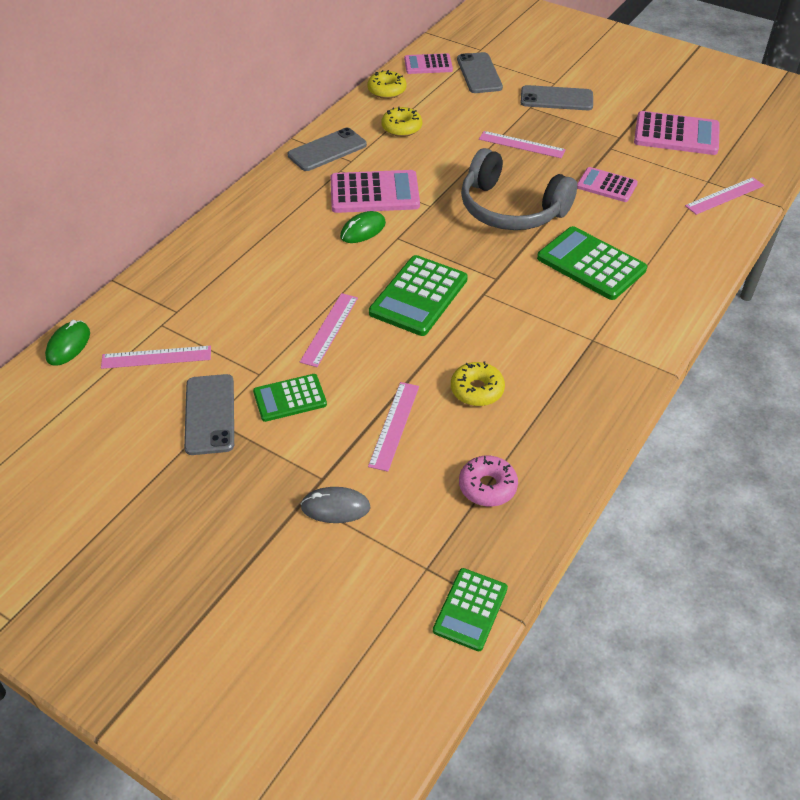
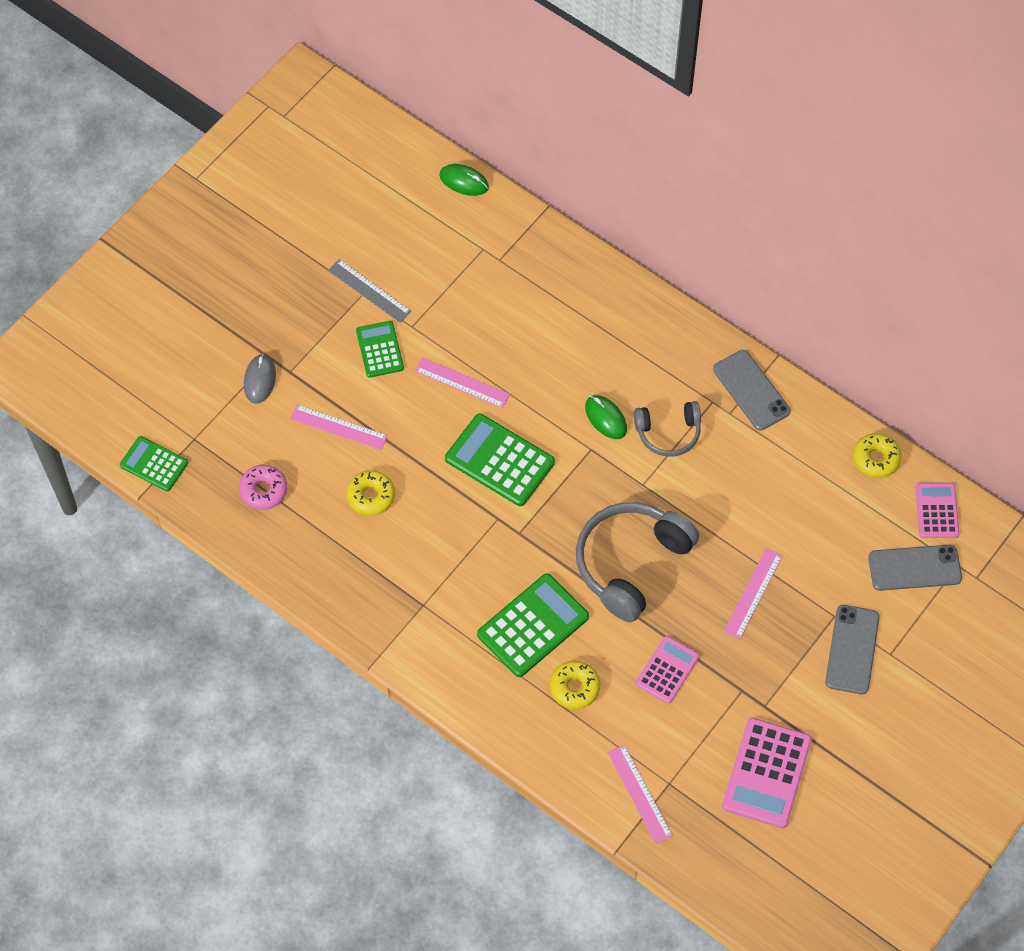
camera: 95 degrees right, 15 degrees up
pink ruler [101,346,211,369] -> none
grey phone [184,374,234,455] -> grey ruler [328,259,411,323]
pink calculator [330,170,420,213] -> grey headphones [634,401,701,457]
yellow donut [381,106,422,137] -> yellow donut moved to [550,661,600,709]

